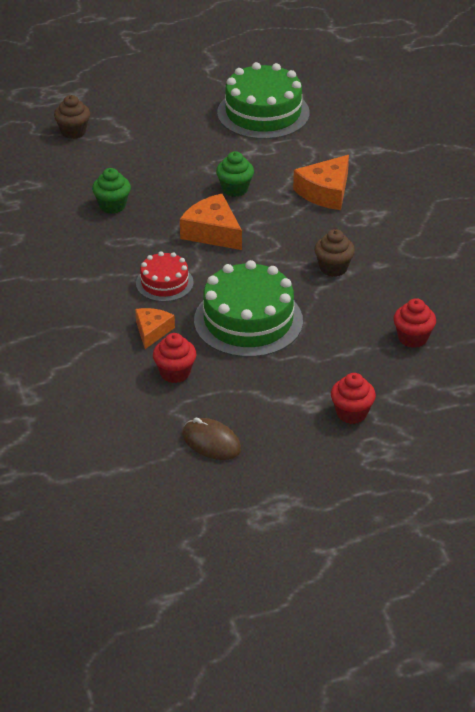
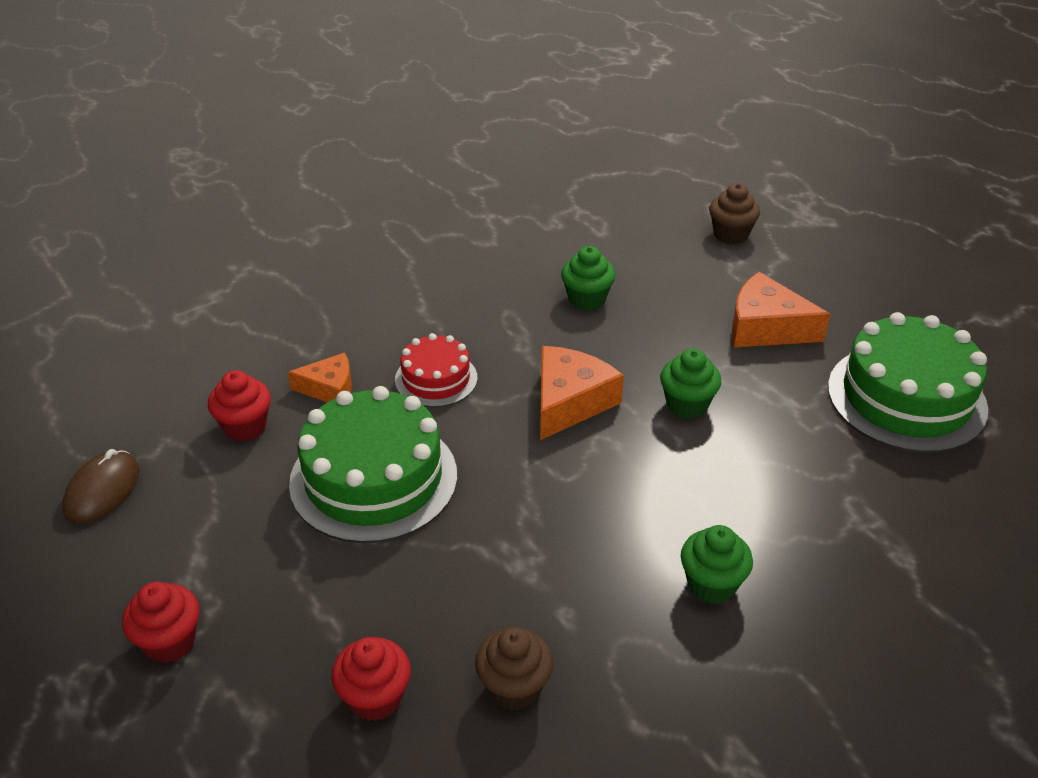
camera: 75 degrees right, 0 degrees up
orange cheese [293,155,349,210] -> orange cheese moved to [732,272,830,347]
brown cupcake [314,229,355,277] -> brown cupcake moved to [475,627,553,711]
none -> green cupcake [681,525,753,604]

